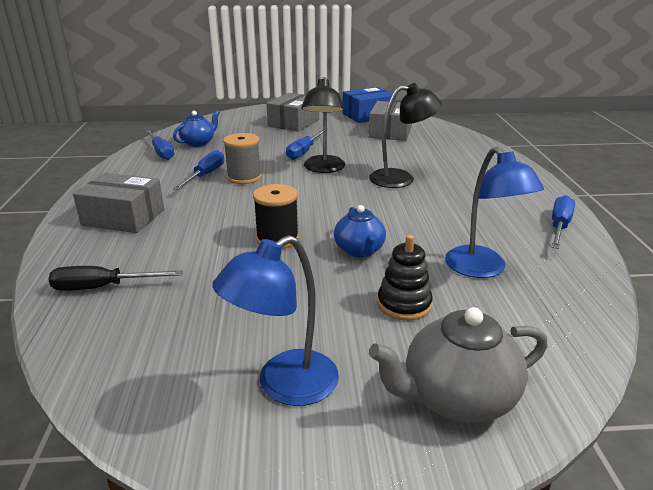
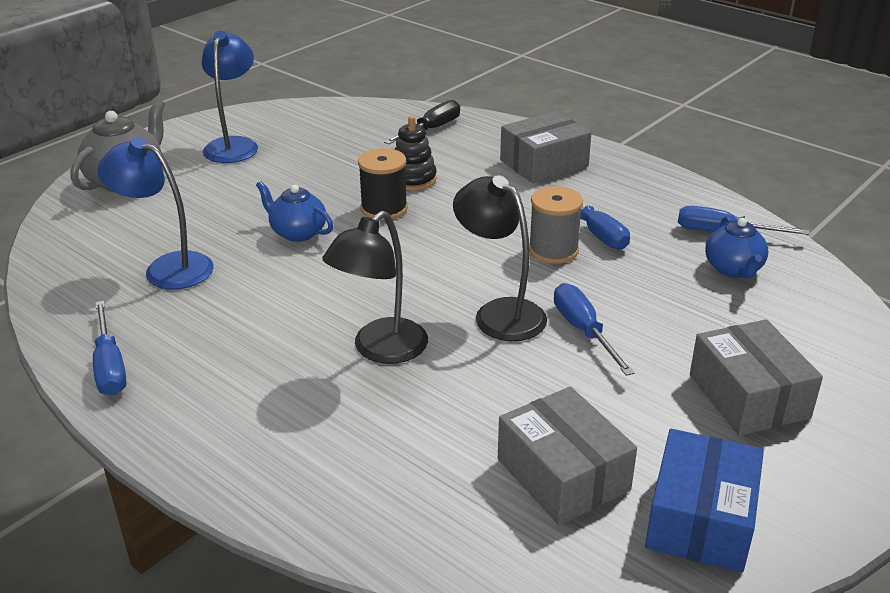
camera: 135 degrees right, 5 degrees up
black stacking toy [378,235,433,321] -> black stacking toy moved to [394,116,437,191]

